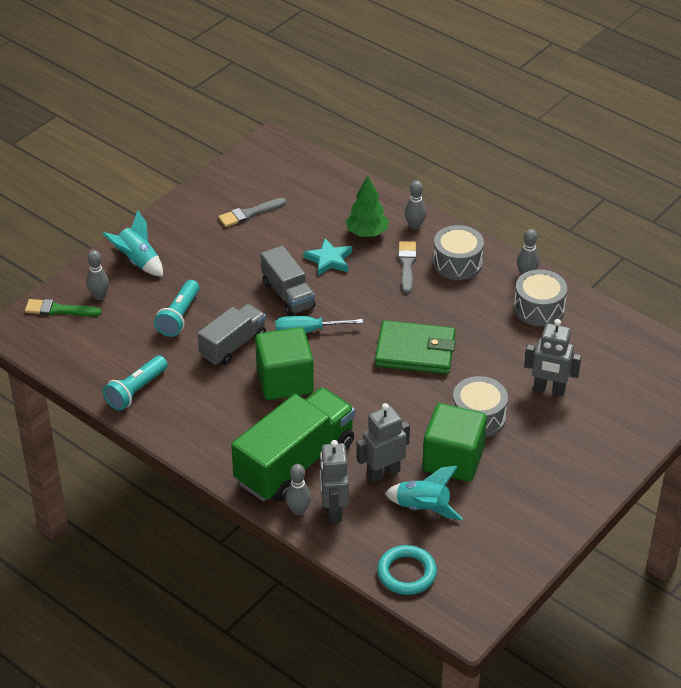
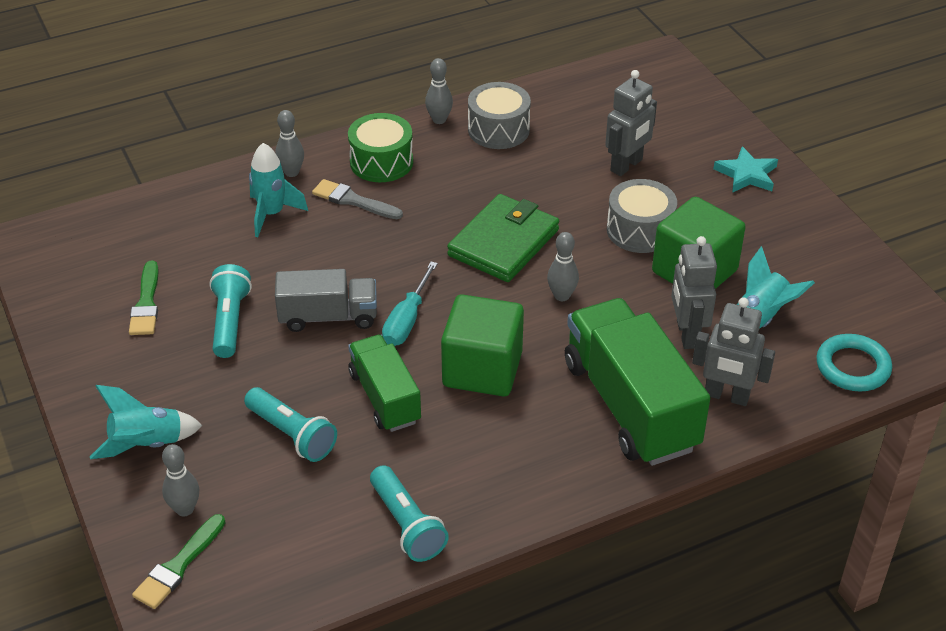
camera: 65 degrees left, 0 degrees up
grey truck [198,304,266,365] -> green truck [348,334,421,432]
grey brush [218,198,286,227] -> green brush [129,261,159,335]
grey bowling pin [285,464,311,515] -> grey bowling pin moved to [547,232,579,301]
turquoise star [303,238,352,276] -> turquoise star moved to [713,146,778,193]
green tree [346,175,389,237] -> turquoise rocket [249,143,308,237]
grey drum [433,225,484,280] -> green drum [348,113,413,182]
none -> turquoise flashlight [209,264,252,358]

